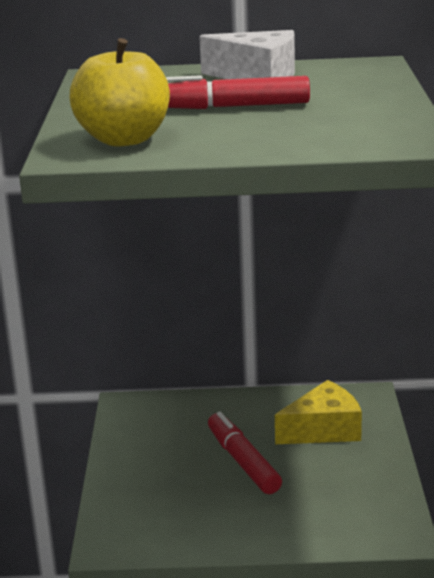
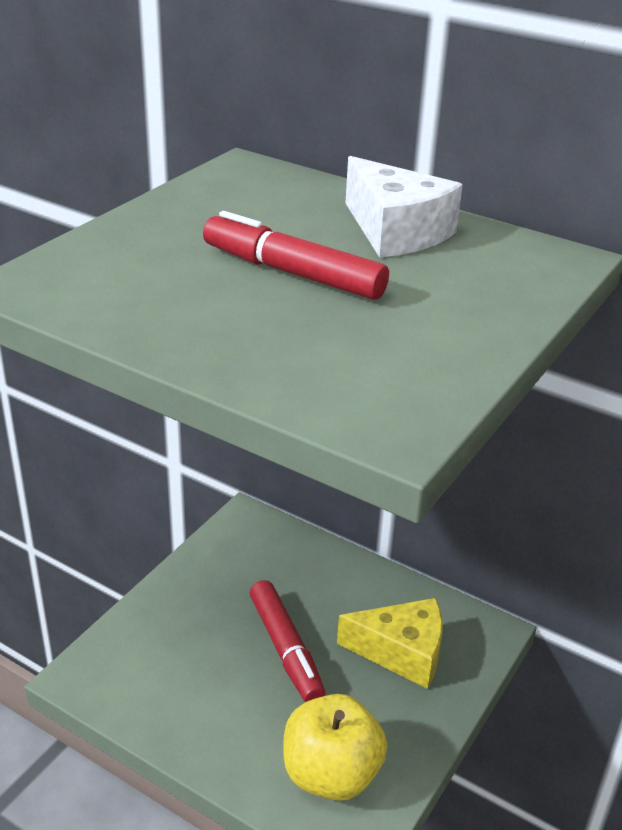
camera: 30 degrees right, 10 degrees up
yellow apple [70,38,170,147] -> yellow apple moved to [283,694,387,801]
red marker [208,412,282,494] -> red marker turned 150 degrees clockwise [250,580,325,702]

